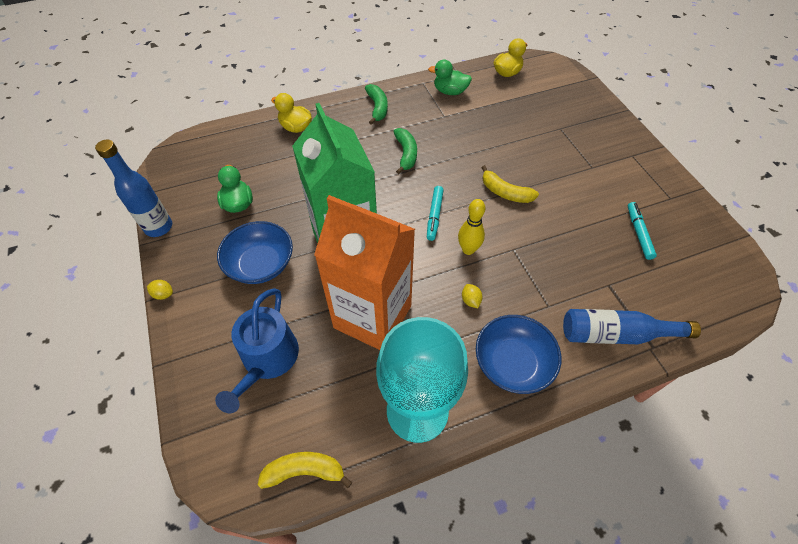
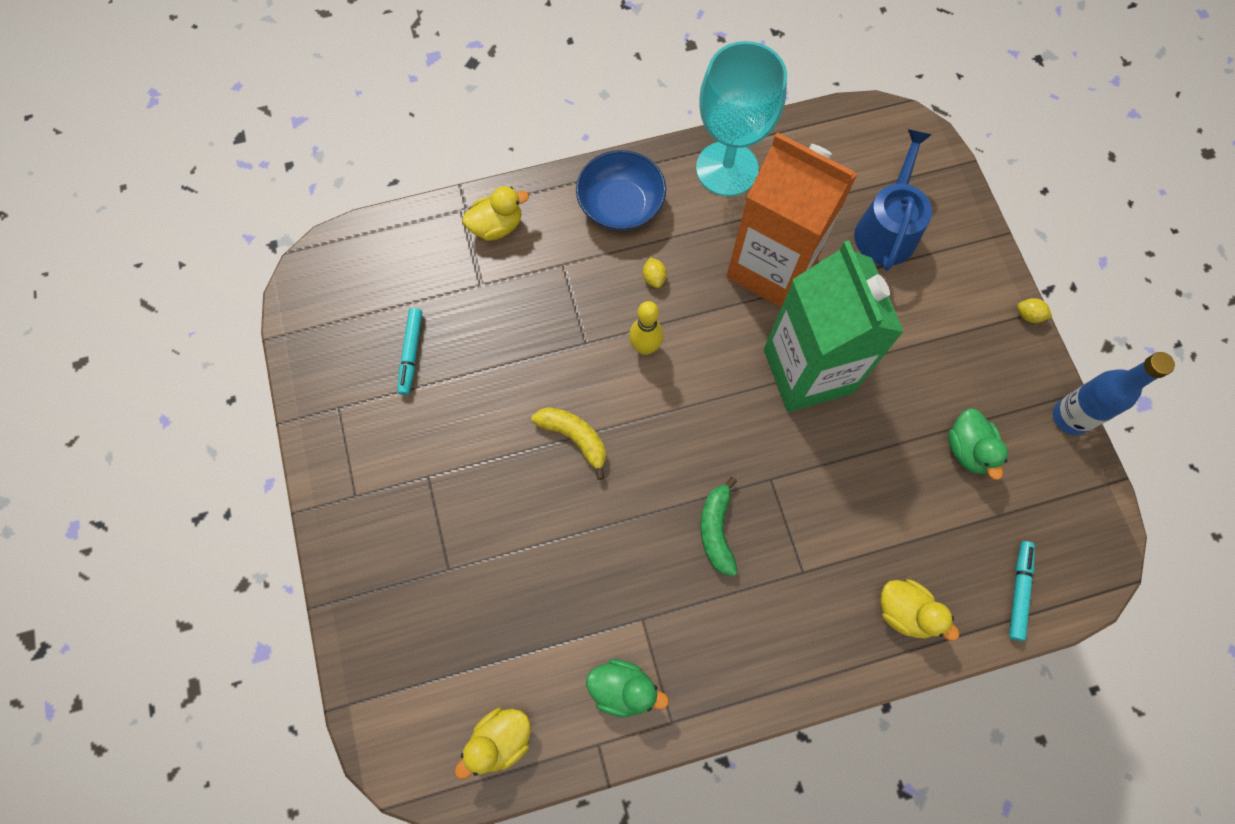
camera: 175 degrees left, 15 degrees up
blue bowl [217,221,293,284] -> none
yellow banana [258,452,352,489] -> none
green banana [365,84,388,125] -> none
turquoise marker [427,186,444,241] -> turquoise marker moved to [1009,541,1035,641]
blue bottle [563,309,701,344] -> yellow duck [462,186,529,241]

